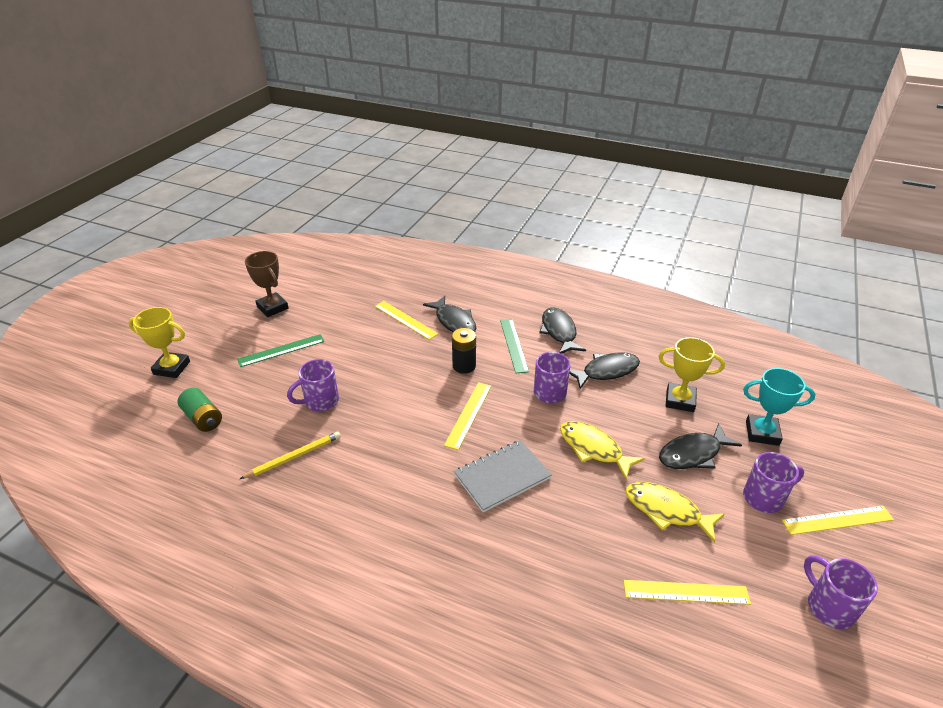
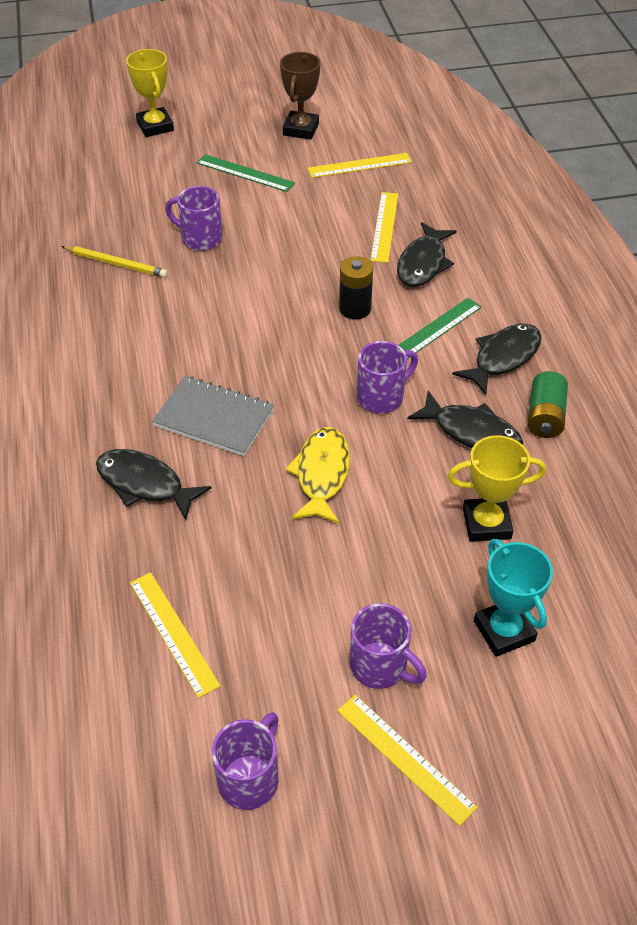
camera: 55 degrees right, 10 degrees up
green battery [178,388,222,432] -> green battery moved to [528,371,568,438]
yellow ruler [444,382,491,450] -> yellow ruler moved to [308,153,412,178]
yellow fish [626,482,725,543] -> none
yellow trophy [659,337,725,412] -> yellow trophy turned 75 degrees counterclockwise [448,435,546,542]
black fish [659,424,742,469] -> black fish moved to [96,449,211,521]

